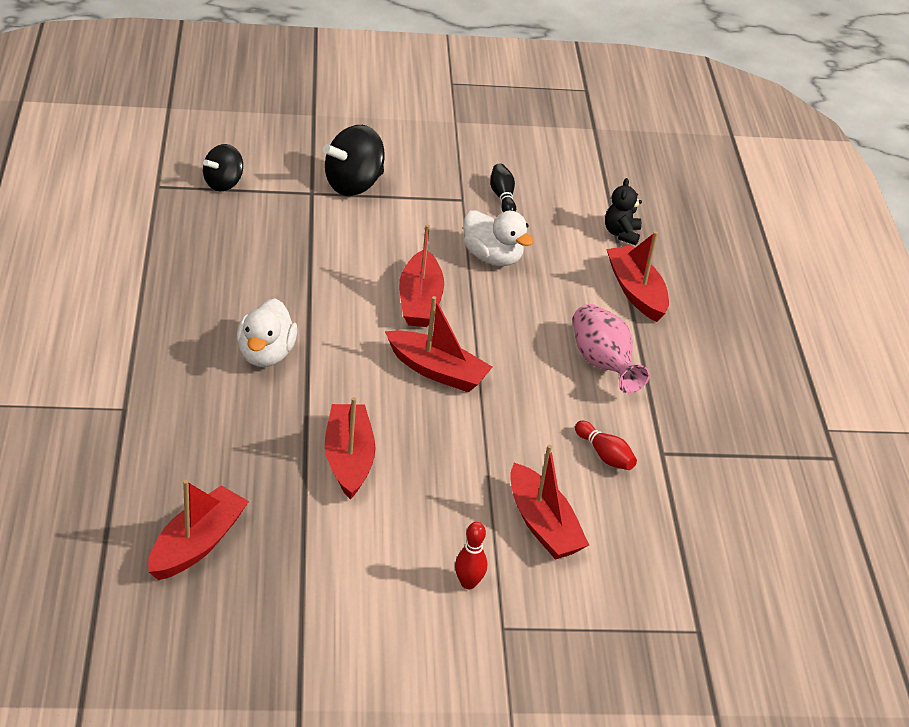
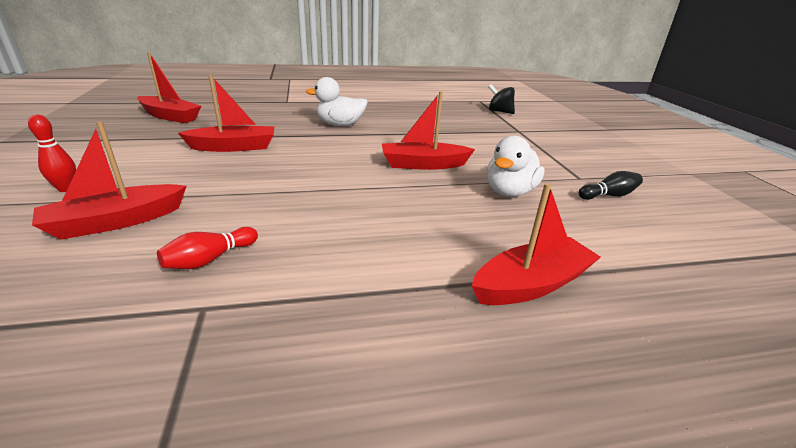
camera: 85 degrees right, 10 degrees down
black spinning top [323,125,385,196] -> none
red boat [385,296,493,393] -> none
pink vase [573,304,650,393] -> none
black teddy bear [605,178,642,245] -> none

